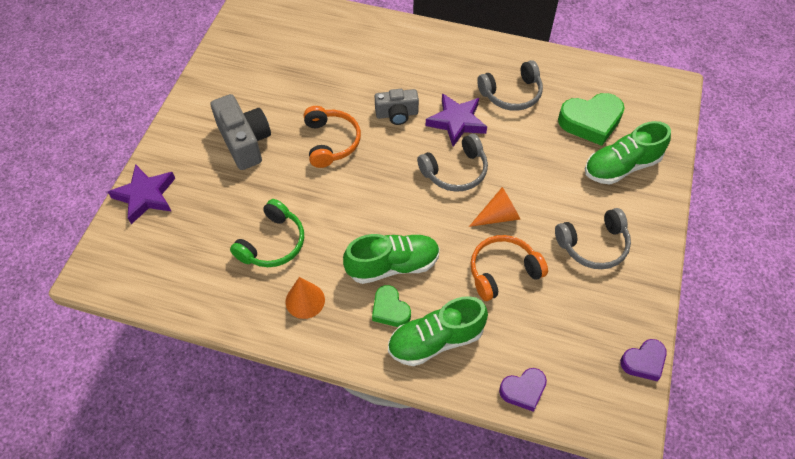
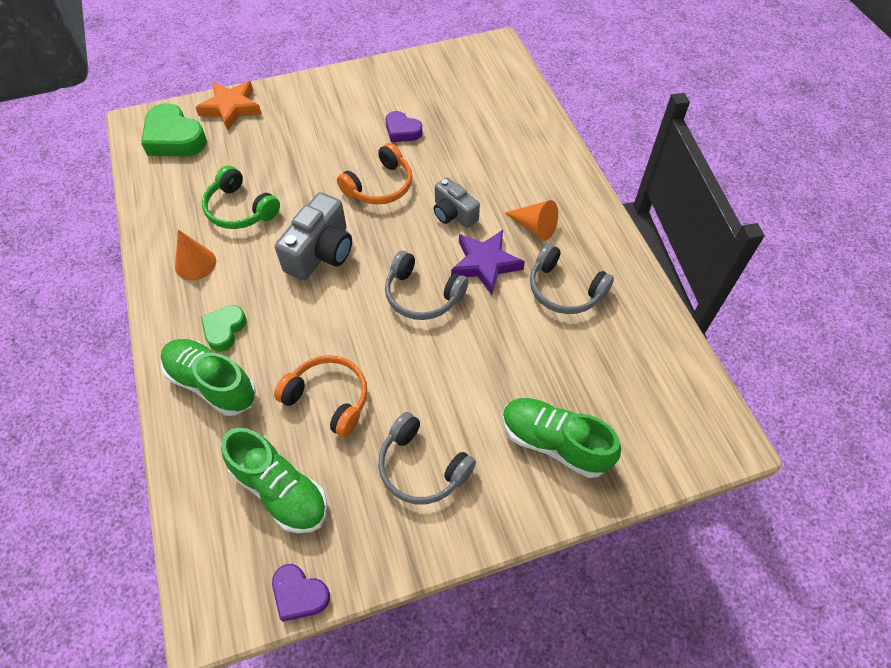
camera: 55 degrees right, 0 degrees up
purple star [108,164,175,224] -> orange star [195,81,262,131]
grey camera [211,94,271,170] -> grey camera moved to [275,192,352,281]
green headphones [230,199,304,267] -> green headphones turned 45 degrees clockwise [202,166,280,229]
green shoe [343,234,440,284] -> green shoe moved to [221,428,327,533]
orange cone [469,187,520,227] -> orange cone moved to [505,200,558,241]
purple heart [499,368,547,412] -> purple heart moved to [386,111,422,142]
green heart [558,93,625,146] -> green heart moved to [141,103,207,156]

